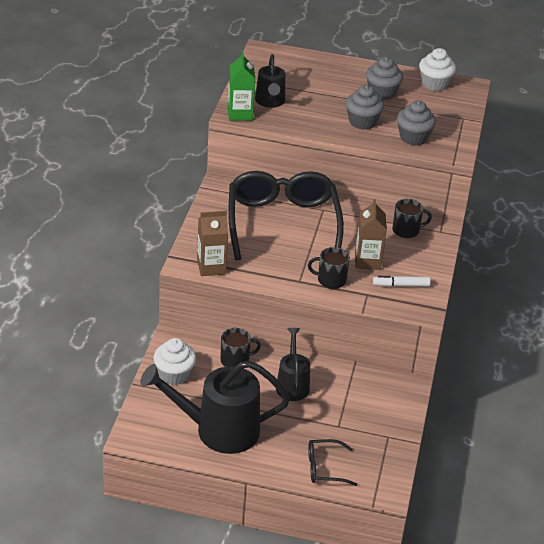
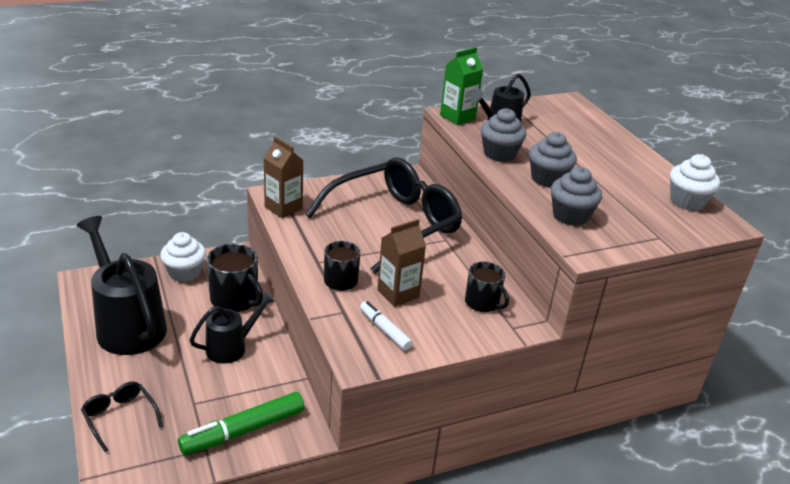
camera: 55 degrees right, 5 degrees down
black mug [220,328,261,367] -> black mug [206,243,263,312], size x1.52
grey cupcake [366,57,403,100] -> grey cupcake moved to [481,108,526,162]
none -> green marker [178,392,304,455]

